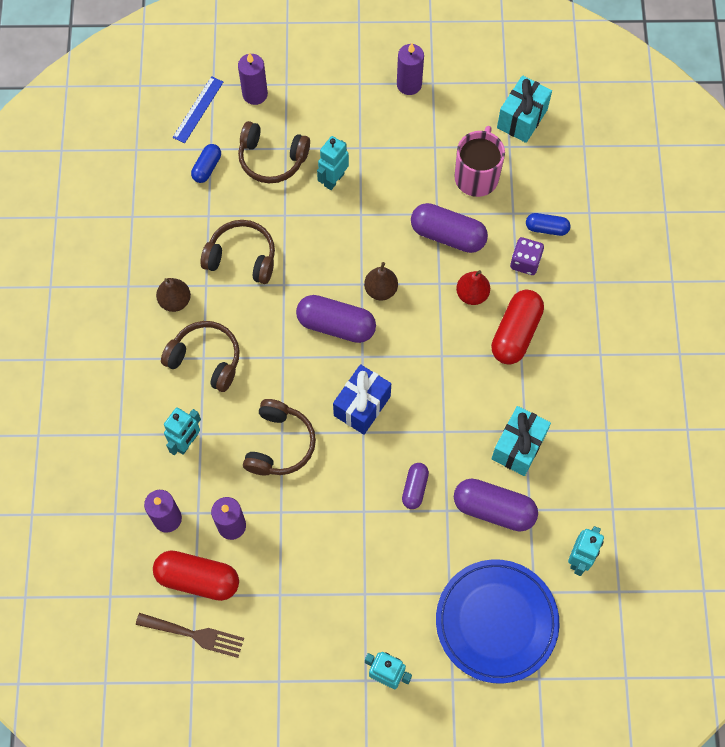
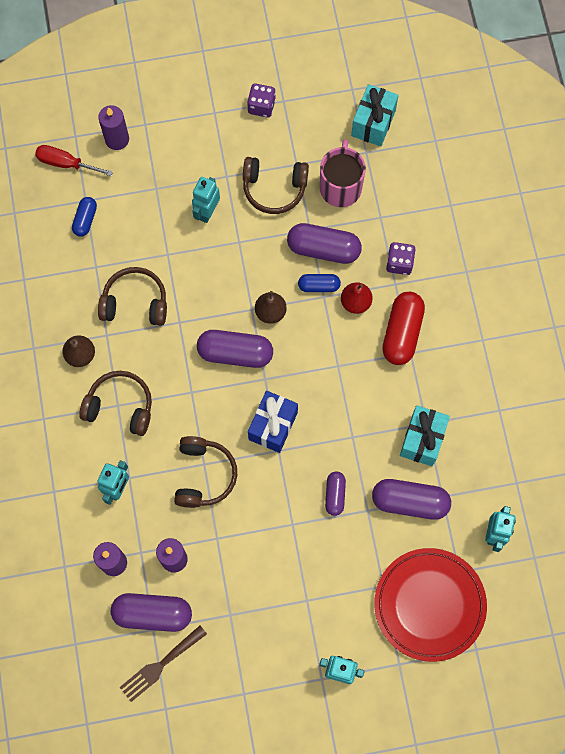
camera: 10 degrees left, 5 degrees up
brown fork [136,613,244,658] -> brown fork turned 135 degrees clockwise [120,626,207,702]
red capsule [153,550,239,601] -> purple capsule [111,593,192,632]
blue ruler [172,76,223,143] -> red screwdriver [35,145,113,176]
brown headphones [238,121,310,183] -> brown headphones moved to [243,157,309,214]
purple candle [397,43,424,95] -> purple dice [247,83,276,118]
blue plate [436,559,559,684] -> red plate [374,548,487,662]
blue capsule [526,213,570,236] -> blue capsule moved to [298,274,341,292]

